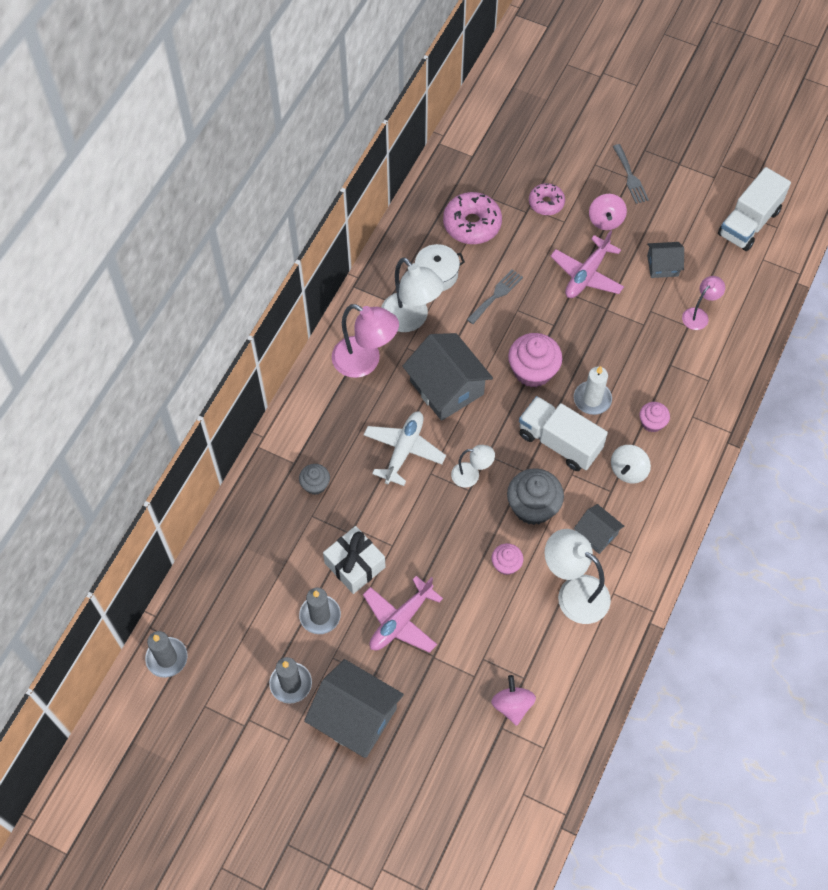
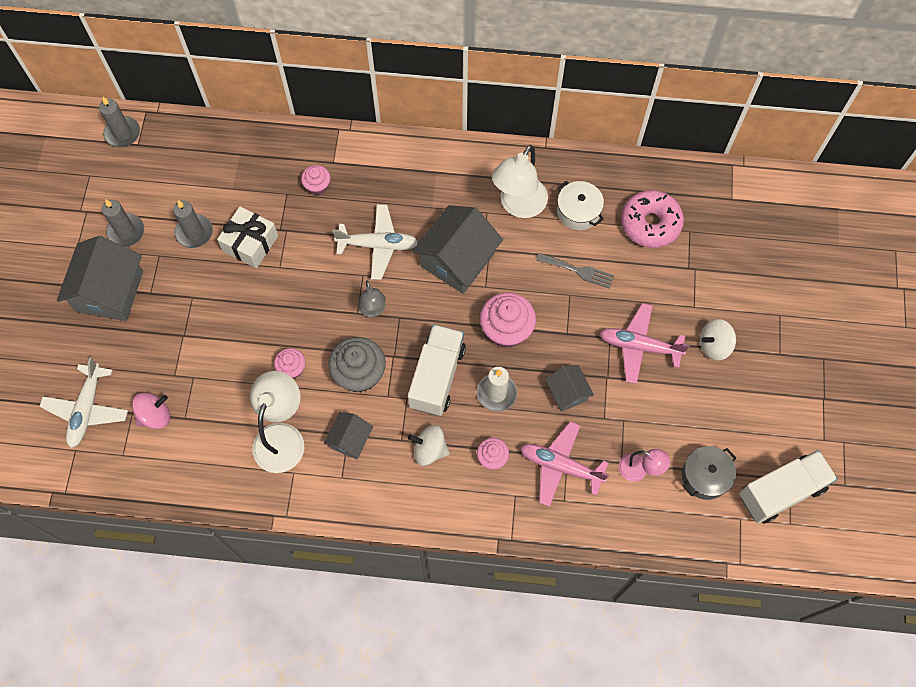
camera: 70 degrees right, 5 degrees up
grey cupcake [299,464,330,495] -> pink cupcake [301,165,330,195]
pink lamp [332,304,399,378] -> none
pink plane [363,576,443,653] -> pink plane moved to [520,421,609,507]
white lamp [451,445,495,488] -> grey lamp [358,280,386,317]
pink donut [529,183,565,215] -> none
pink spinning top [589,194,627,230] -> white spinning top [700,319,736,361]
grey fork [613,144,649,204] -> none
grey house [647,242,684,278] -> grey house moved to [545,365,594,412]
white truck [718,167,791,251] -> white truck turned 135 degrees clockwise [739,450,838,524]
none -> white plane [39,357,128,448]
none -> grey pot [682,446,736,500]

